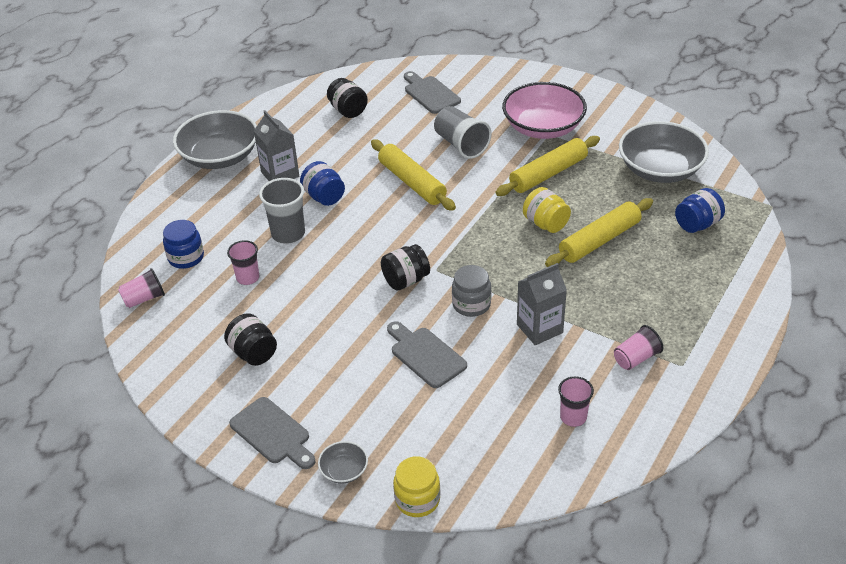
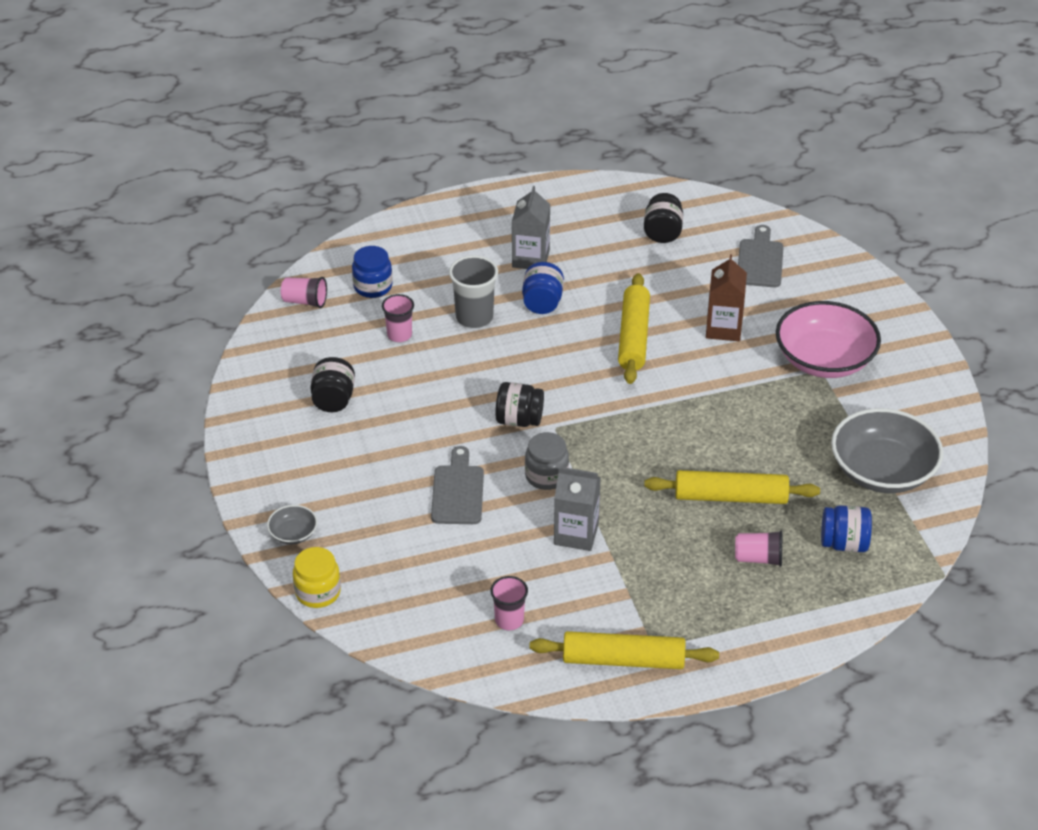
camera: 40 degrees right, 0 degrees up
grey bowl [173,110,257,169] -> none
grey cutting board [229,397,316,469] -> none
grey cup [434,106,492,159] -> brown carton [706,254,747,341]
yellow rolling pin [495,136,600,196] -> yellow rolling pin moved to [529,631,719,669]
yellow jar [523,187,571,233] -> none
pink cup [614,325,663,370] -> pink cup moved to [735,530,782,567]

